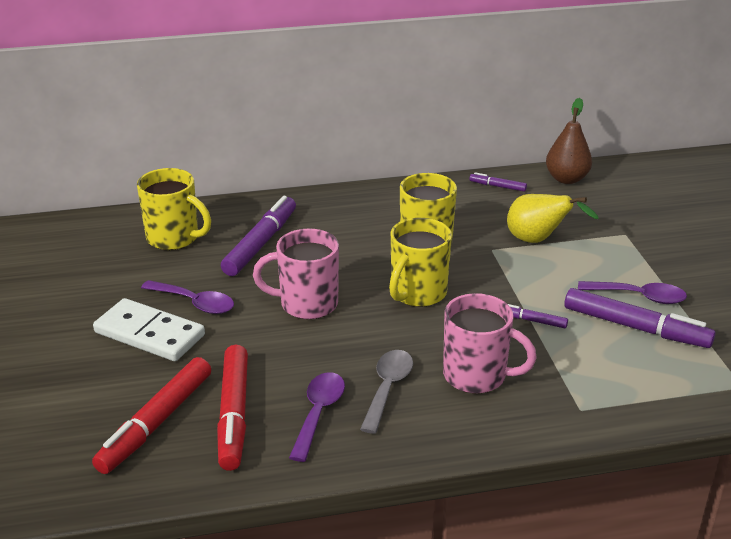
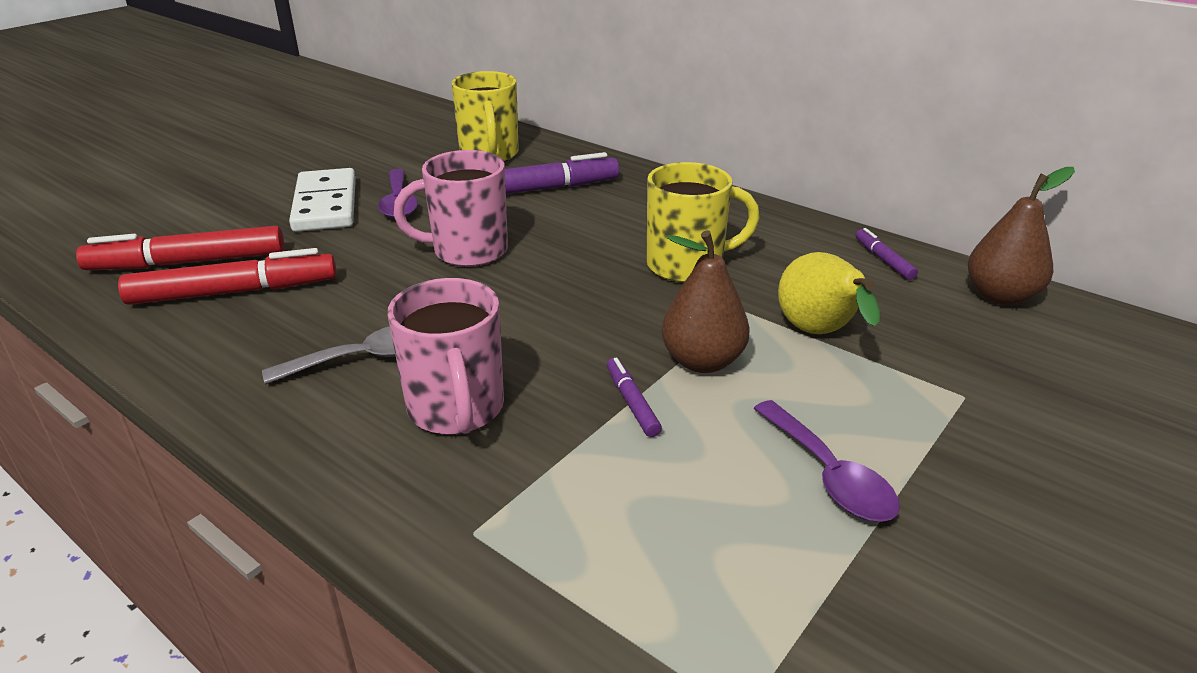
camera: 50 degrees right, 0 degrees up
red marker [217,345,248,471] -> red marker turned 150 degrees counterclockwise [118,248,337,305]
pink mug [253,228,339,319] -> pink mug turned 60 degrees counterclockwise [394,150,508,267]
purple spoon [289,372,345,462] -> none
yellow mug [389,218,452,307] -> none
purple marker [564,288,716,348] -> none
none -> brown pear [661,230,750,373]

